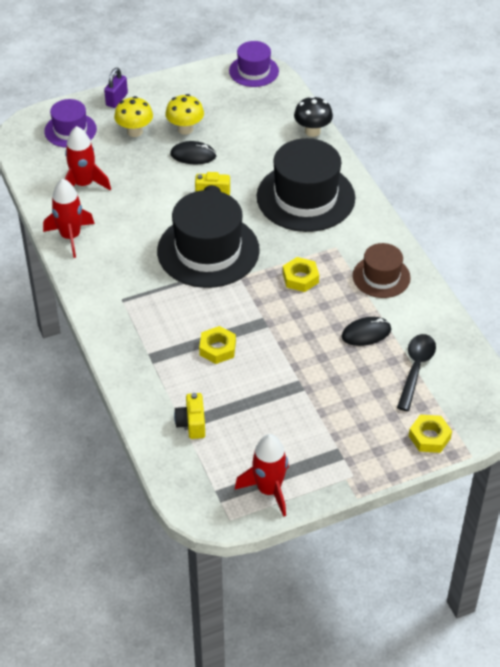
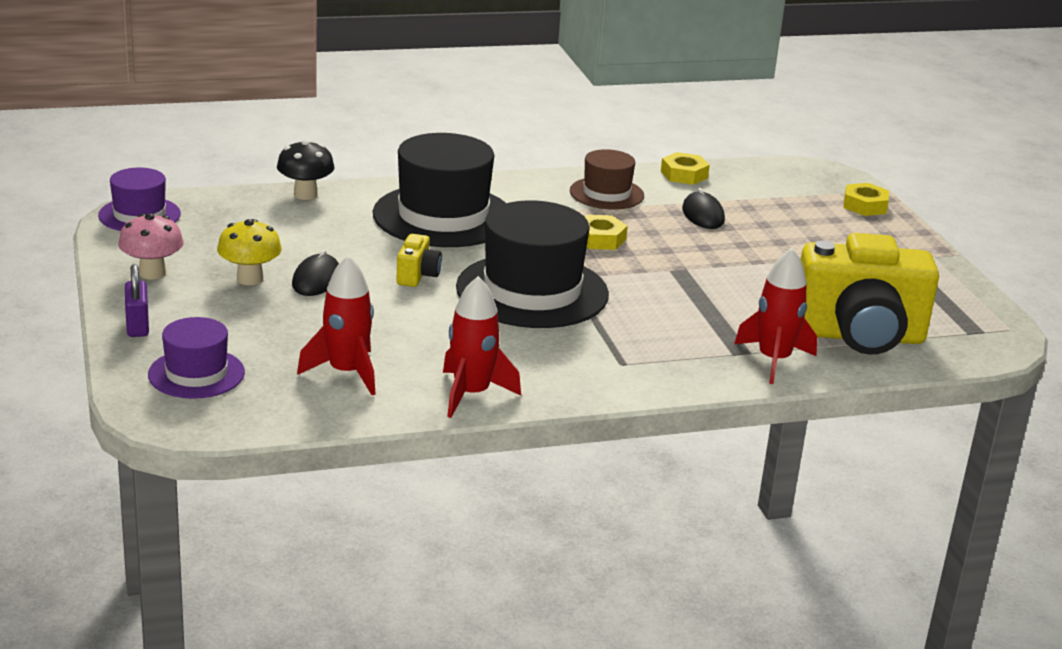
camera: 85 degrees left, 20 degrees down
purple padlock [104,68,128,108] -> purple padlock turned 45 degrees clockwise [125,264,149,337]
yellow mushroom [114,96,153,137] -> none
yellow camera [174,393,205,439] -> yellow camera [801,233,939,355], size x2.39
yellow nut [199,326,236,364] -> yellow nut moved to [661,152,710,185]
red rocket [235,434,289,517] -> red rocket moved to [734,248,817,384]
black spoon [397,334,436,411] -> none
none -> pink mushroom [118,213,184,280]

